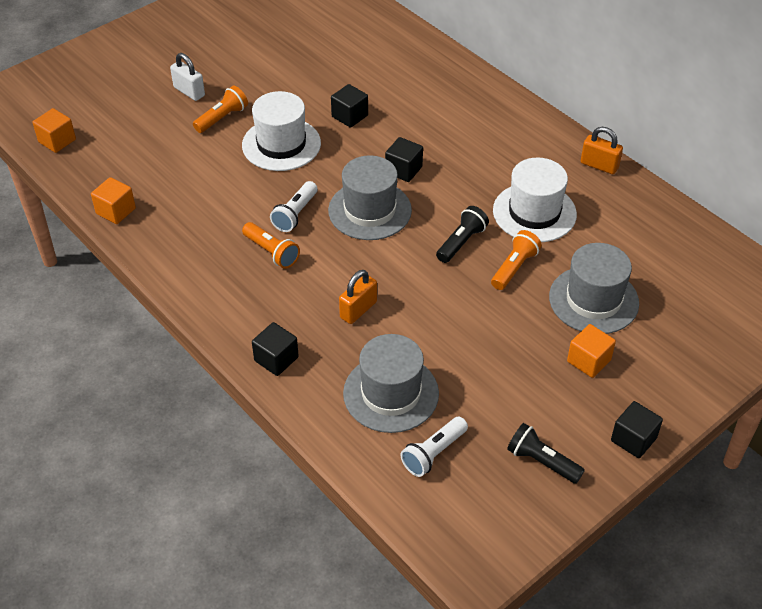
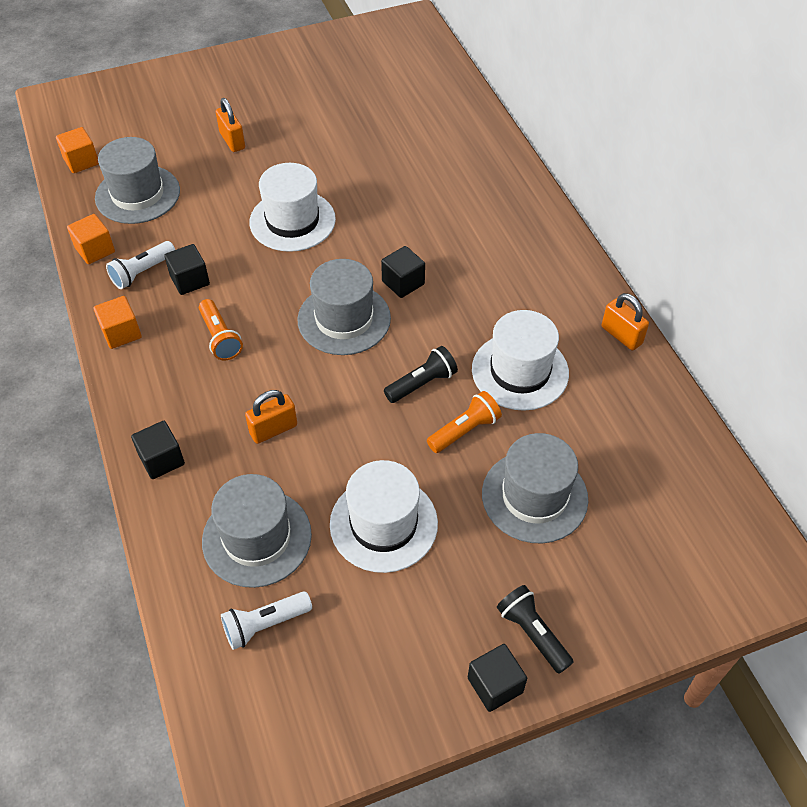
camera: 20 degrees right, 5 degrees up
white padlock [170,53,205,101] -> orange padlock [216,98,245,152]
orange flashlight [193,86,248,133] -> none
white flashlight [270,181,318,232] -> white flashlight moved to [106,241,175,289]
black cube [331,84,368,128] -> black cube moved to [164,244,210,295]
black flashlight [507,423,585,484] -> black flashlight moved to [497,585,574,674]
orange cube [567,324,616,378] -> orange cube moved to [93,296,142,349]
none -> grey hat [95,137,180,224]
none -> white hat [330,460,438,573]

